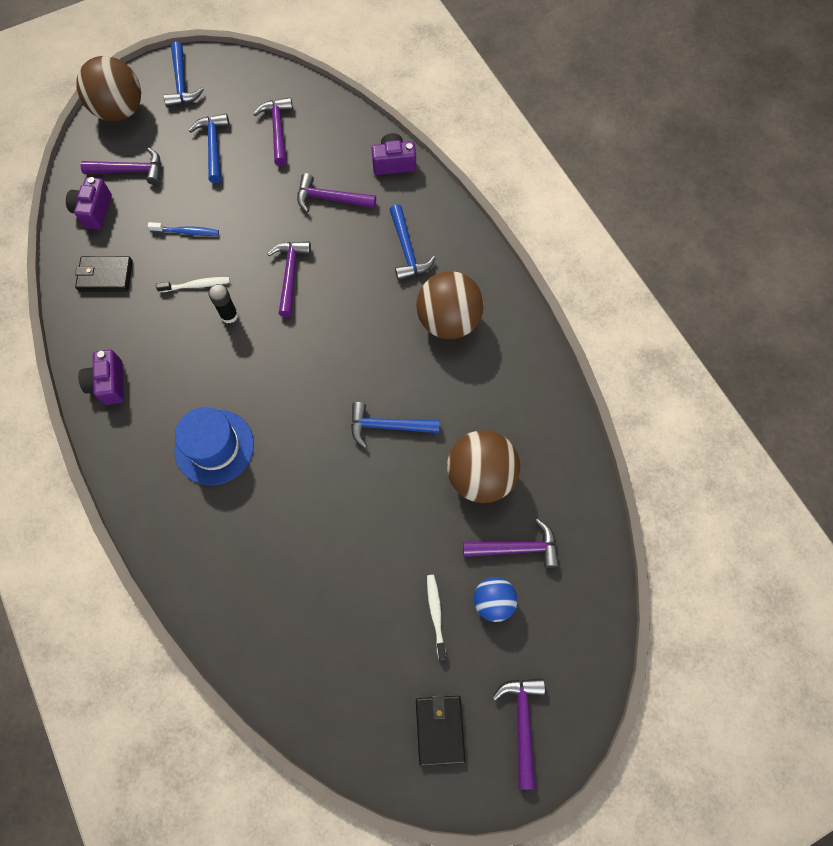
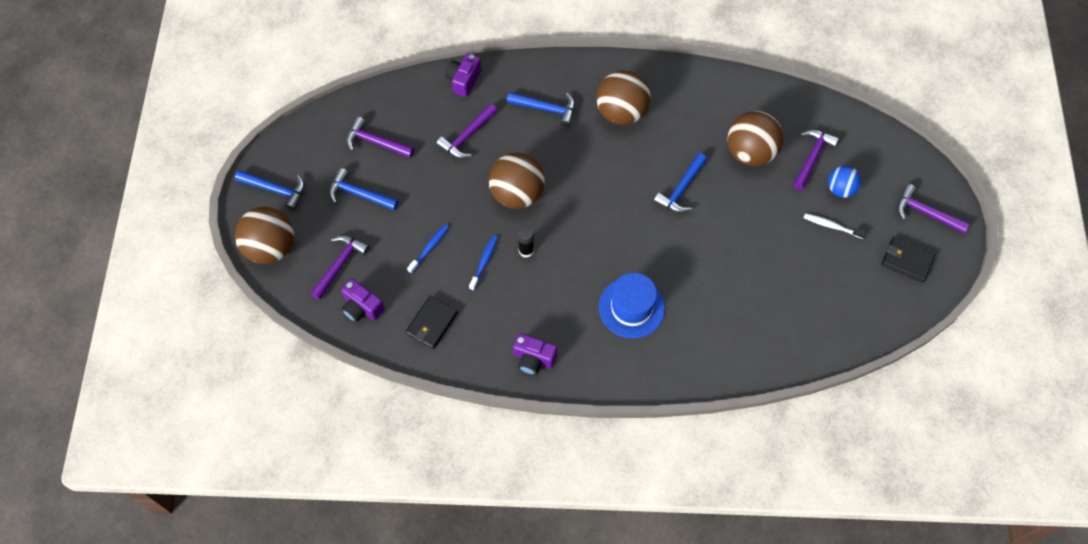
camera: 60 degrees left, 5 degrees down
white toothbrush [156,277,230,292] -> blue toothbrush [469,235,498,291]
purple hammer [267,241,311,317] -> brown ball [489,153,545,209]

